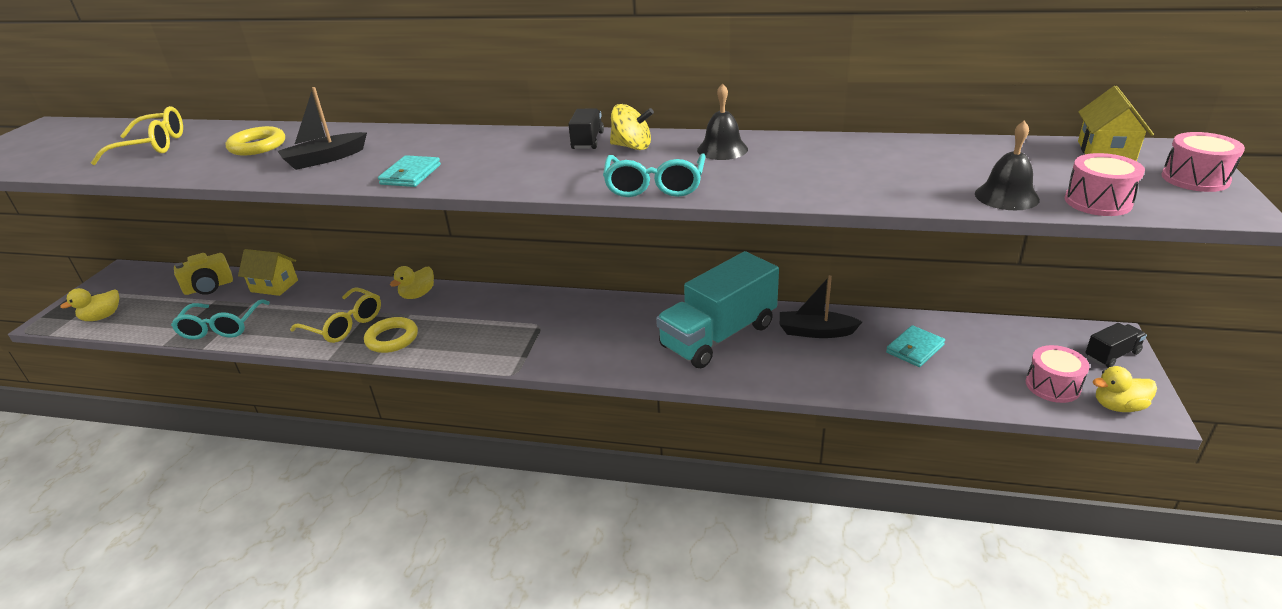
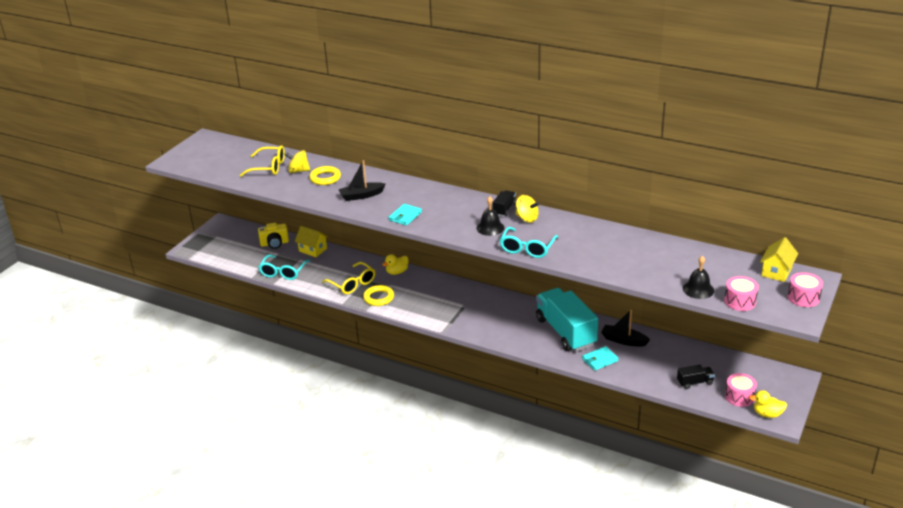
camera: 15 degrees right, 0 degrees up
yellow duck [60,288,119,321] -> none
turquoise truck [656,251,779,368] -> turquoise truck turned 90 degrees clockwise [536,288,598,352]
black bell [697,83,748,160] -> black bell moved to [476,196,504,236]
turquoise wallet [886,325,945,367] -> turquoise wallet moved to [582,346,619,371]
black truck [1085,323,1147,368] -> black truck moved to [677,365,715,389]
none -> yellow spinning top [284,150,310,173]

